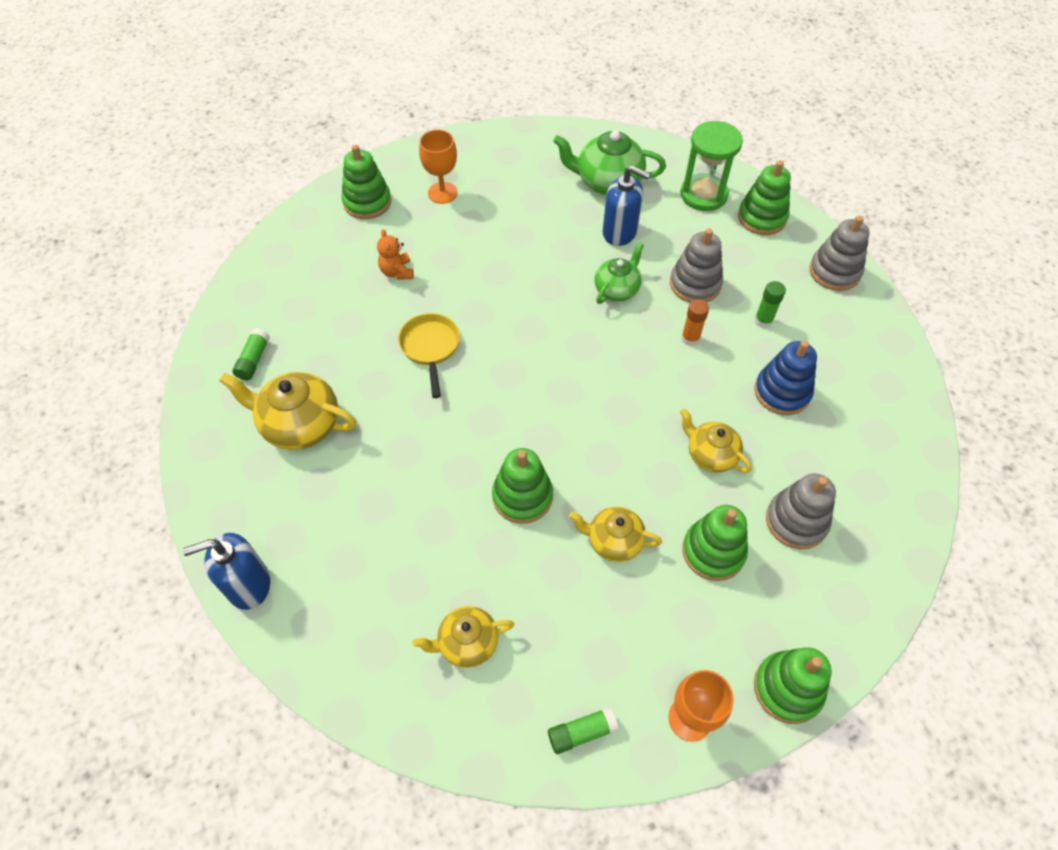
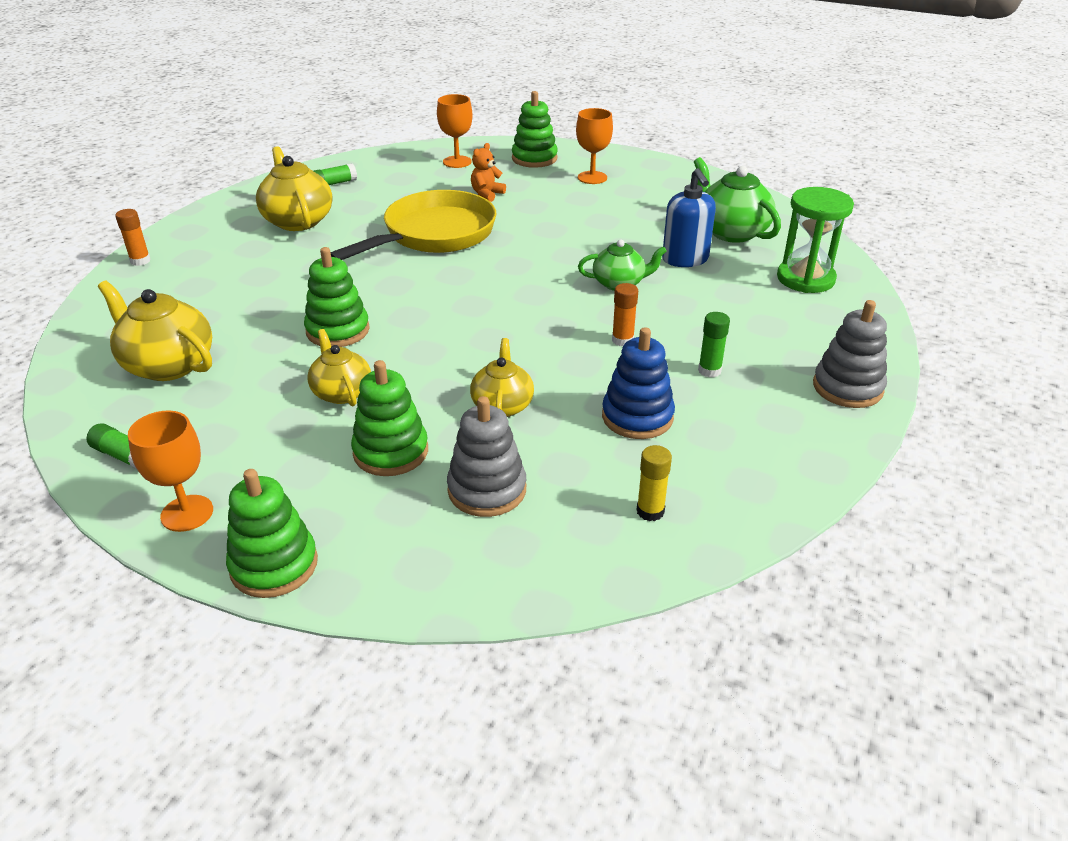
camera: 50 degrees right, 20 degrees down
blue soap dispenser [183,533,270,610] -> orange glue stick [115,209,151,266]
yellow pan [398,313,460,398] -> yellow pan [331,190,497,260], size x1.86
yellow teapot [413,606,514,668] -> yellow teapot [98,281,212,381], size x1.57
grey stacking toy [670,228,723,303] -> none
green stacking toy [738,160,791,235] -> none
none -> orange goblet [437,94,473,168]
none -> yellow glue stick [637,445,672,521]

